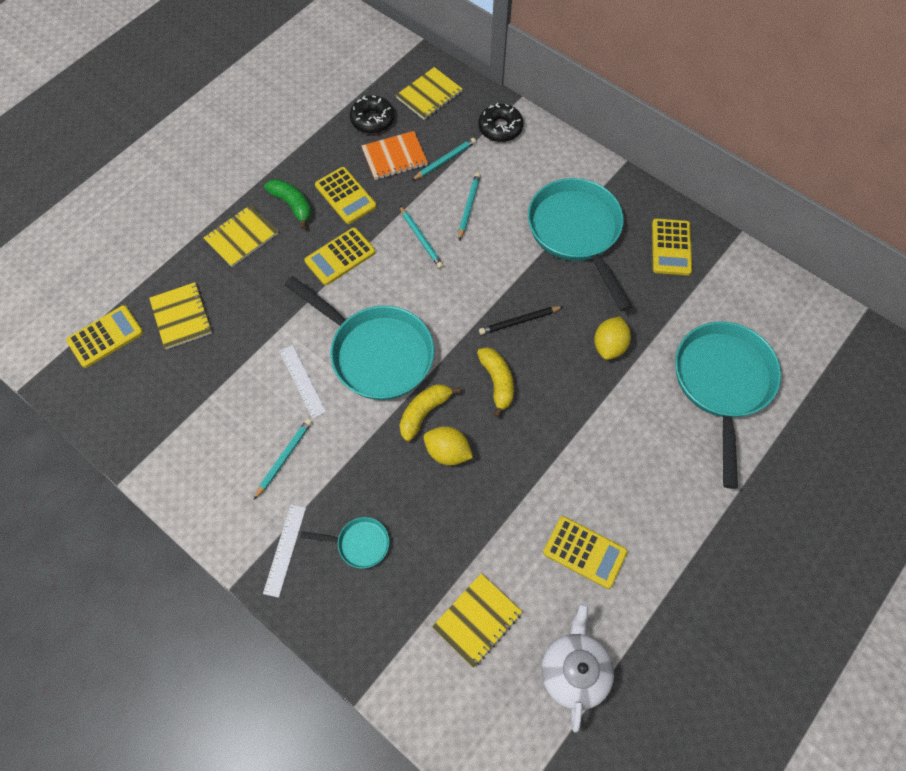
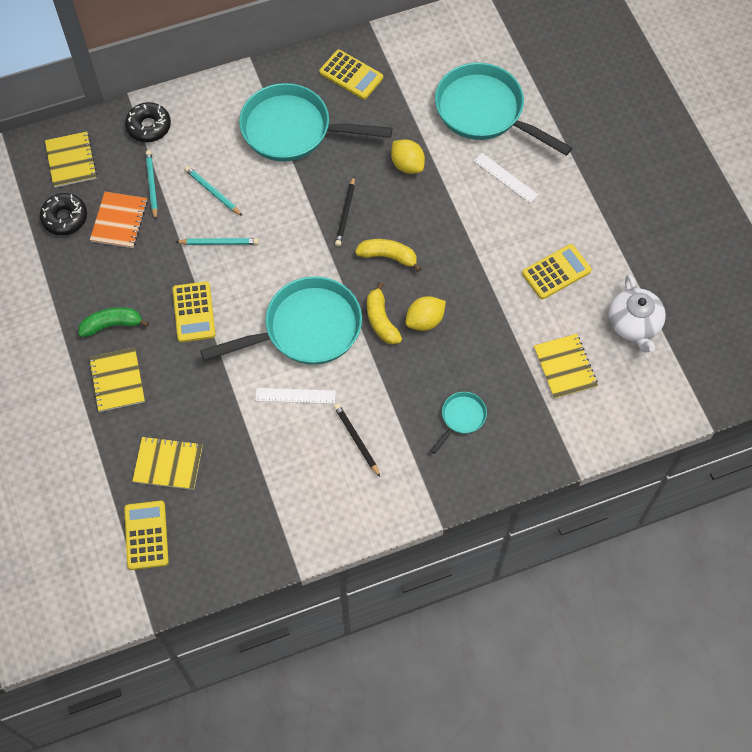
camera: 60 degrees left, 0 degrees up
turquoise pencil [254,418,312,499] -> black pencil [334,404,380,477]
white ruler [263,504,306,598] -> white ruler moved to [474,153,538,203]
yellow calculator [315,167,377,224] -> none
white teapot [541,603,614,733] -> white teapot turned 135 degrees counterclockwise [609,274,666,352]

